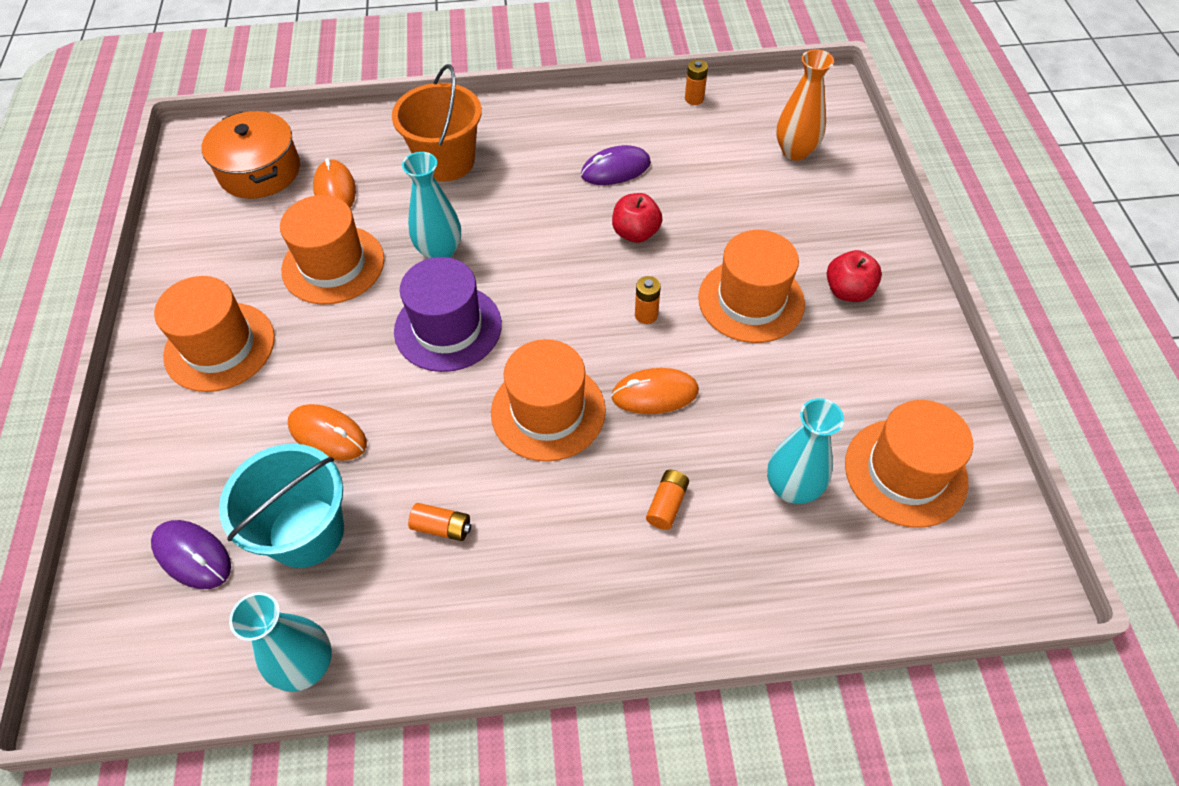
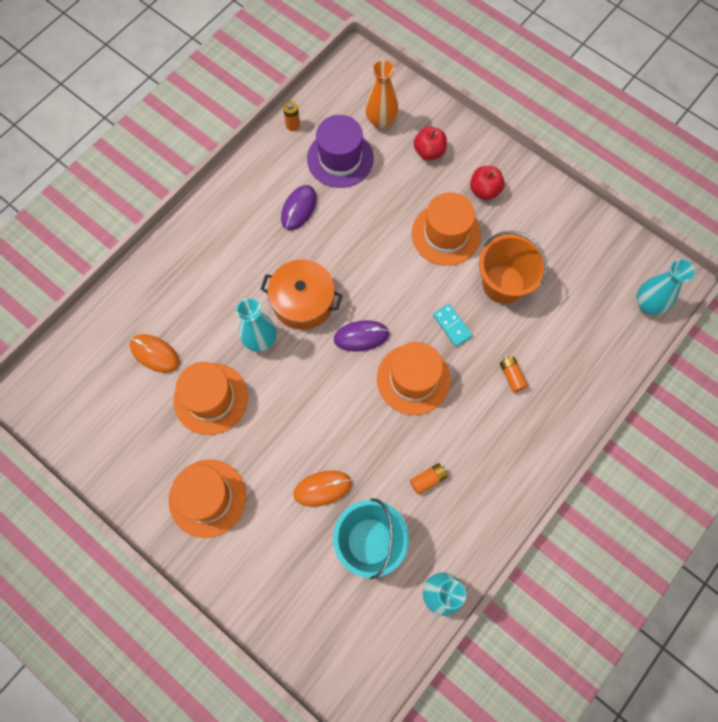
camera: 45 degrees left, 15 degrees up
purple mouse [151,520,231,589] -> purple mouse moved to [334,320,390,352]
orange pot [202,111,300,199] -> orange pot moved to [261,260,343,330]
orange bucket [392,64,482,182] -> orange bucket moved to [479,231,547,304]
purple hat [394,257,502,372] -> purple hat moved to [307,115,374,188]
orange mouse [611,368,699,414] -> turquoise domino [433,304,473,347]
red apple [612,193,662,243] -> red apple moved to [414,126,447,160]
orange battery [635,276,661,324] -> none
turquoise vase [767,398,844,504] -> turquoise vase moved to [636,259,695,315]
orange hat [845,400,973,527] -> none

